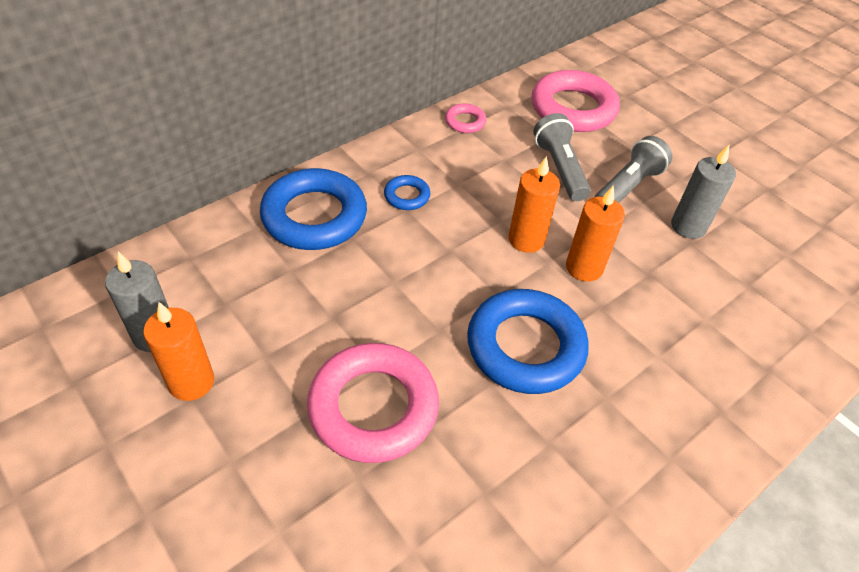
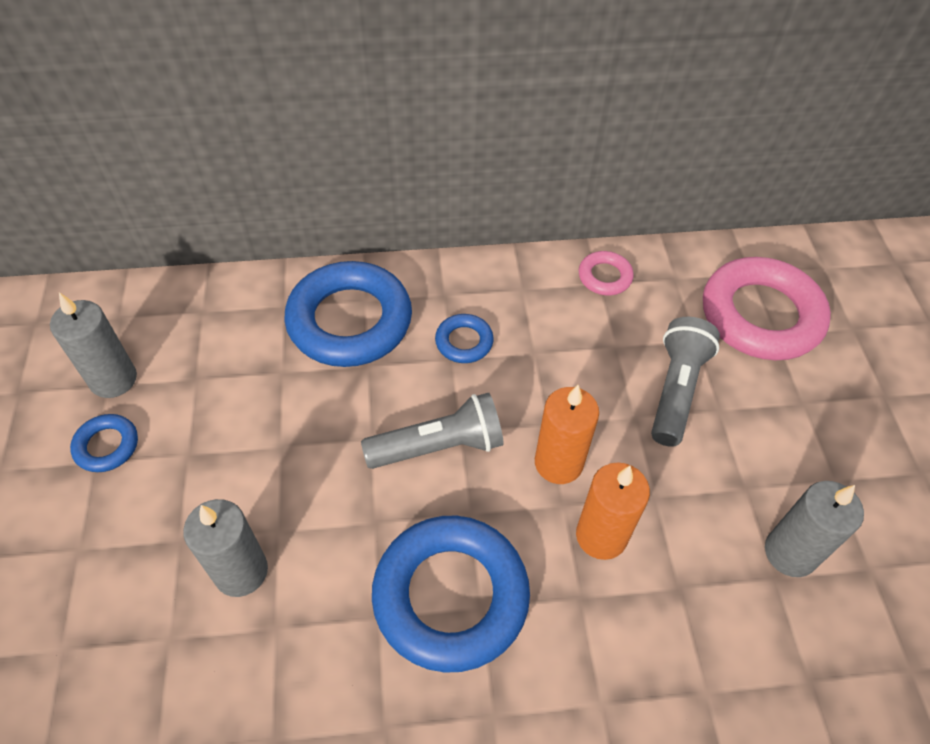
camera: 35 degrees right, 5 degrees up
orange candle [143,302,214,401] -> blue ring [70,414,138,472]
pink ring [307,343,439,463] -> grey candle [183,499,268,597]
grey flashlight [595,136,672,203] -> grey flashlight moved to [361,393,504,469]

